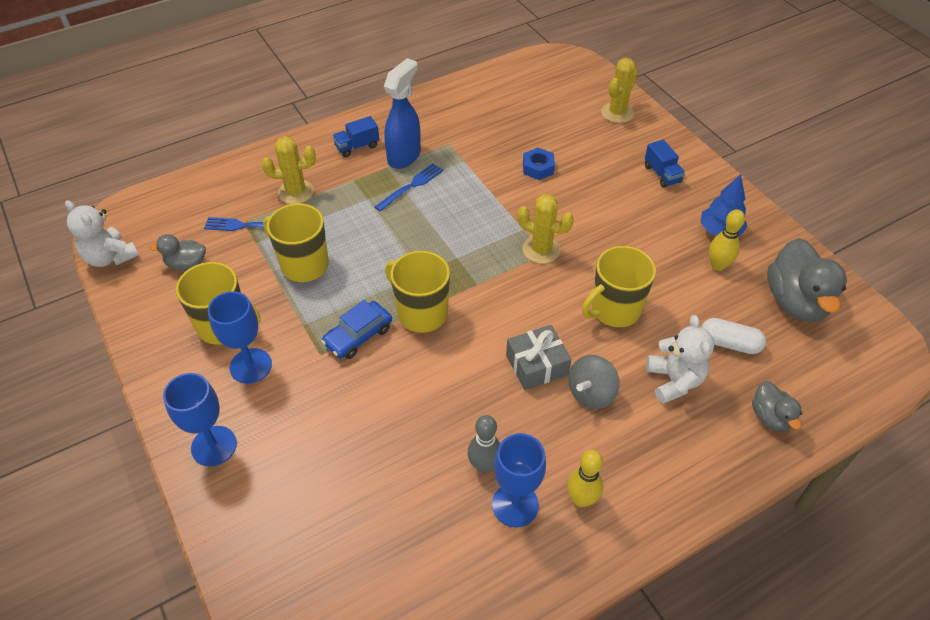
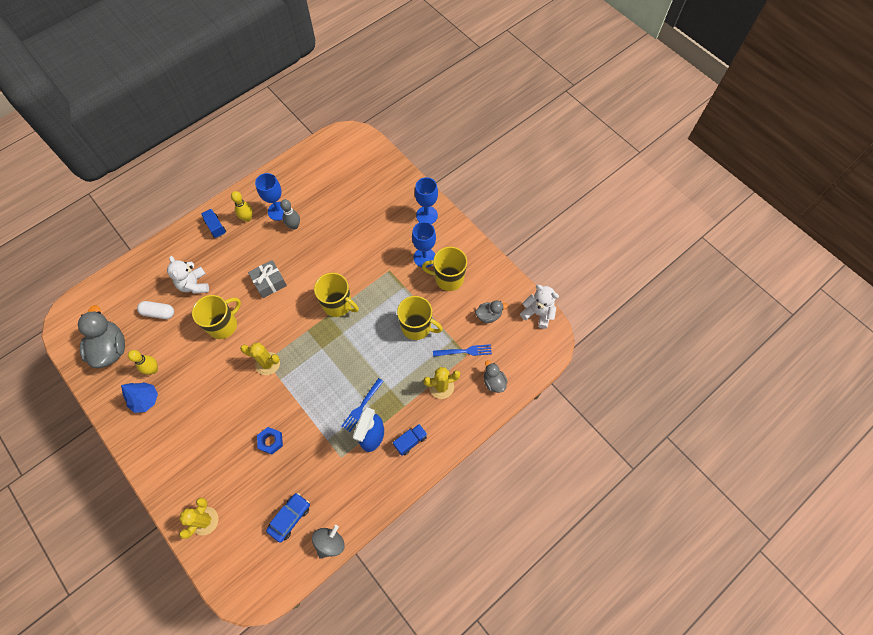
camera: 170 degrees right, 15 degrees up
blue car [321,300,392,359] -> blue car moved to [266,493,310,543]
grey spinning top [569,355,620,409] -> grey spinning top moved to [312,525,345,559]
blue truck [645,140,685,188] -> blue truck moved to [201,209,226,238]
grey duck [752,381,802,432] -> grey duck moved to [484,360,508,393]

